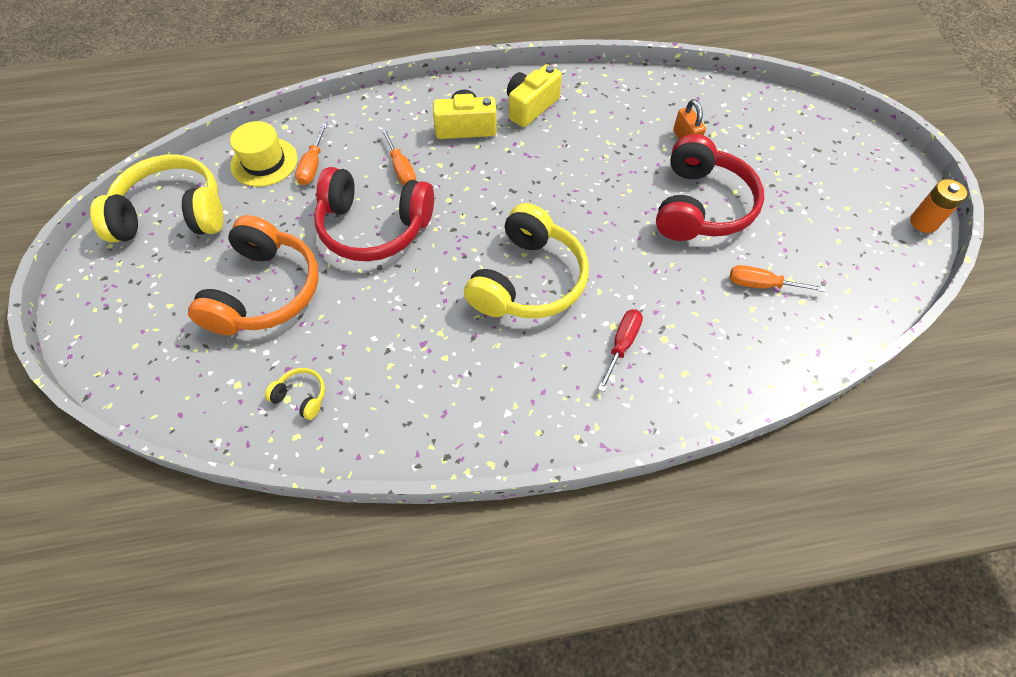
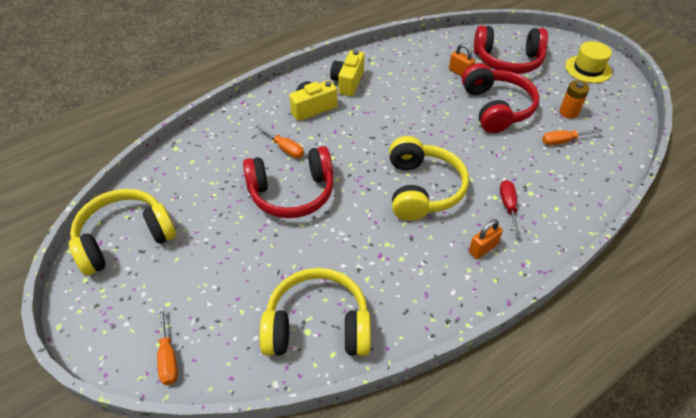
camera: 25 degrees left, 10 degrees down
orange headphones [188,215,319,335] -> none
yellow hat [230,121,298,187] -> yellow hat moved to [565,41,612,83]
yellow headphones [265,368,325,420] -> yellow headphones [259,268,371,356], size x2.44
orange screwdriver [295,123,327,185] -> orange screwdriver moved to [157,307,178,385]
orange battery [910,179,967,233] -> orange battery moved to [559,80,590,119]
none -> orange padlock [469,219,503,259]
none -> red headphones [474,25,548,74]

